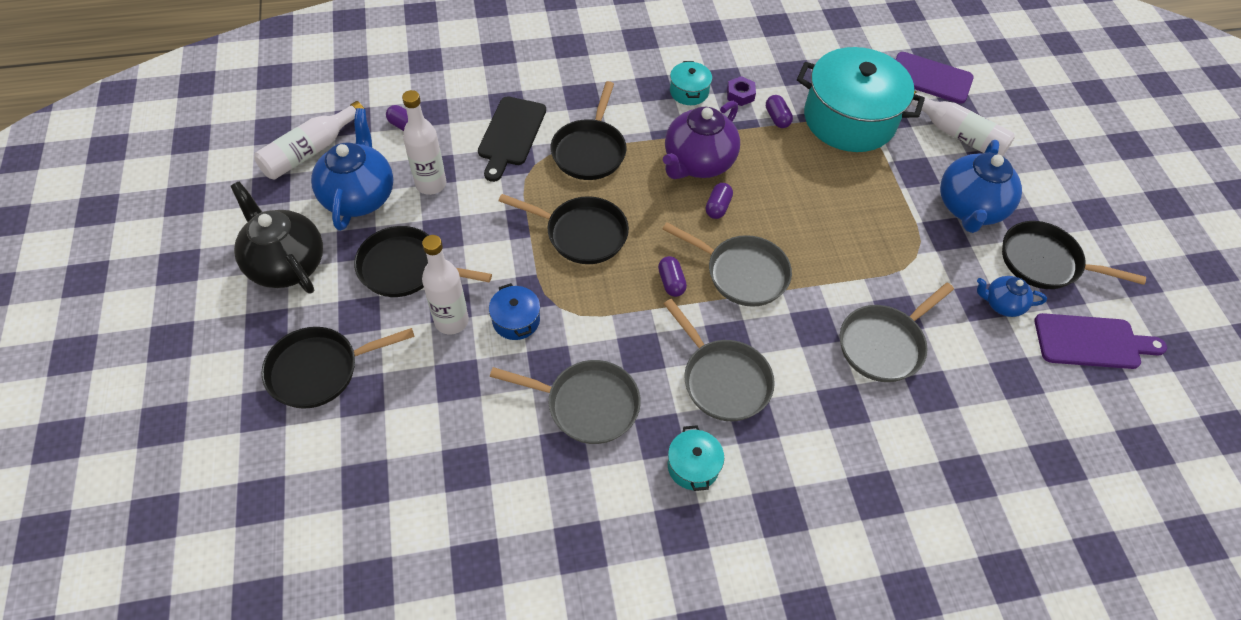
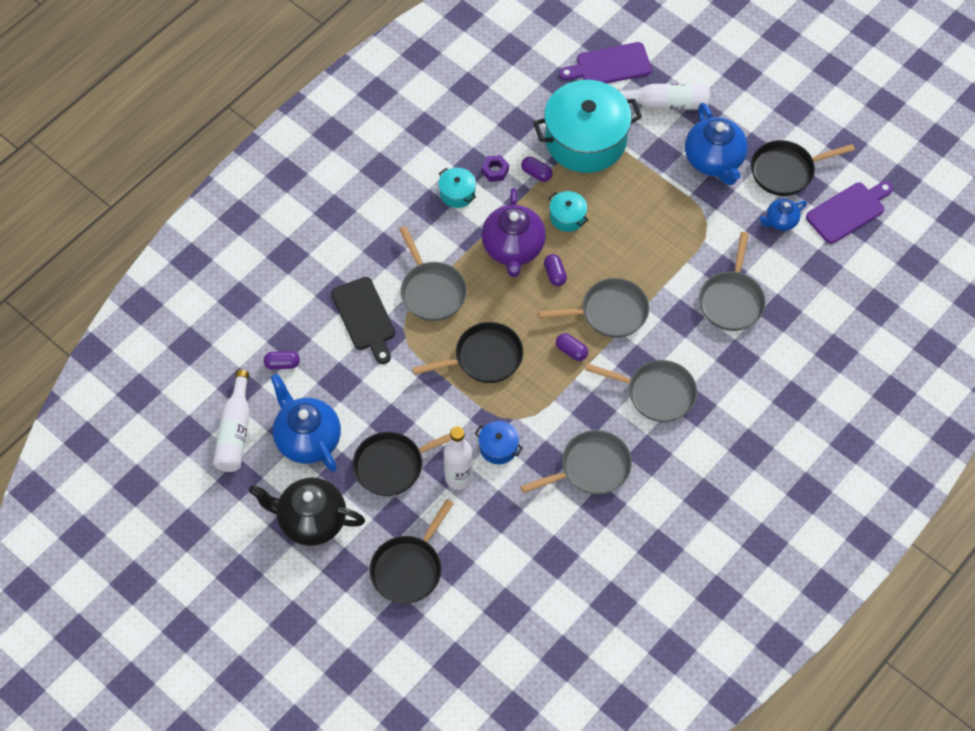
camera: 35 degrees left, 5 degrees up
white bottle [402,90,446,195] -> none
black pan [550,81,627,180] -> grey pan [399,226,467,321]
turquoise pot [668,425,724,491] -> turquoise pot moved to [549,191,588,232]

